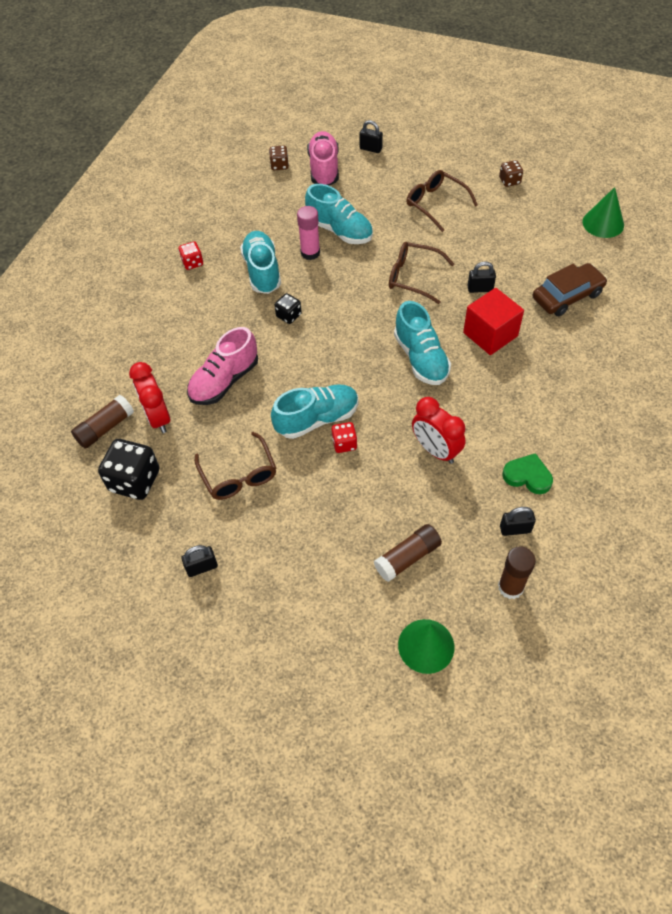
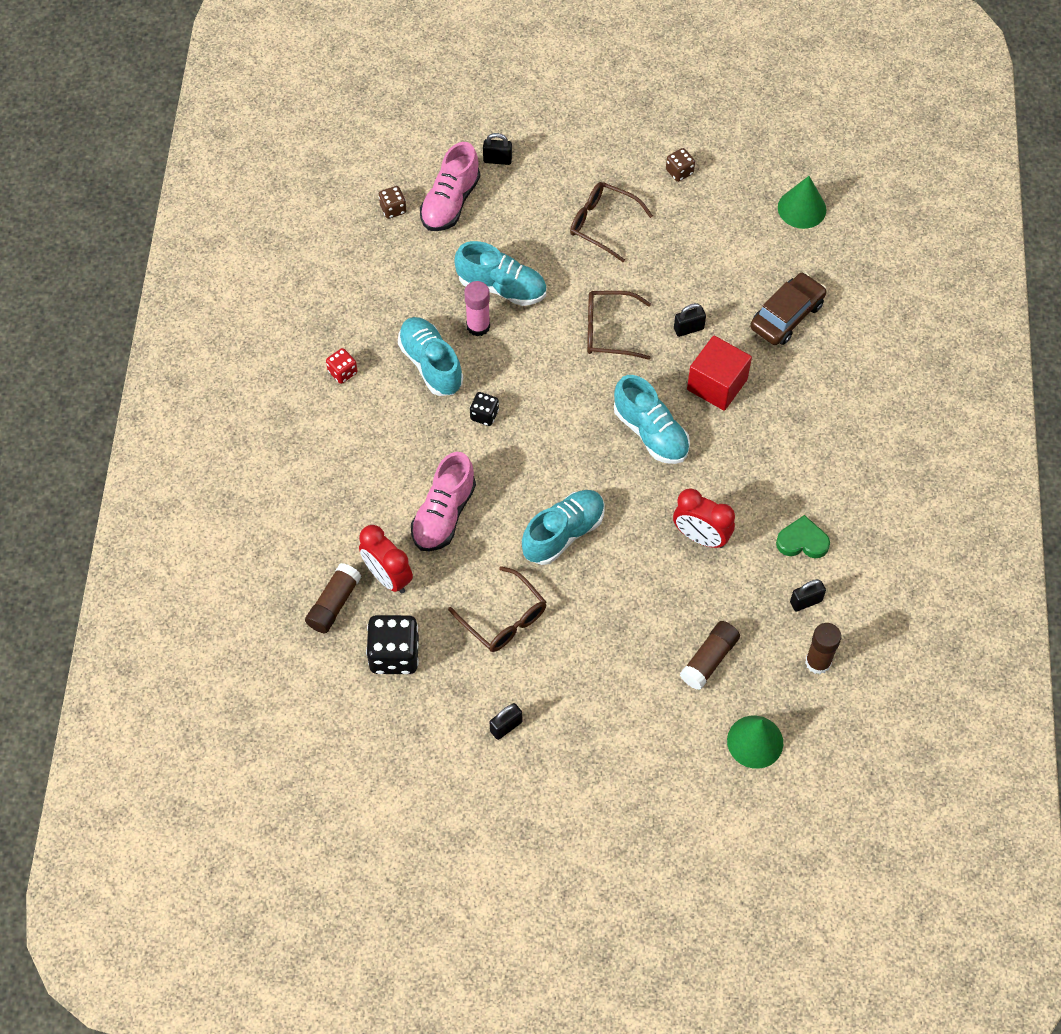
camera: 20 degrees left, 5 degrees up
pink shoe [307,131,339,186] -> pink shoe turned 135 degrees counterclockwise [420,142,480,231]
red dice [332,422,357,453] -> none

